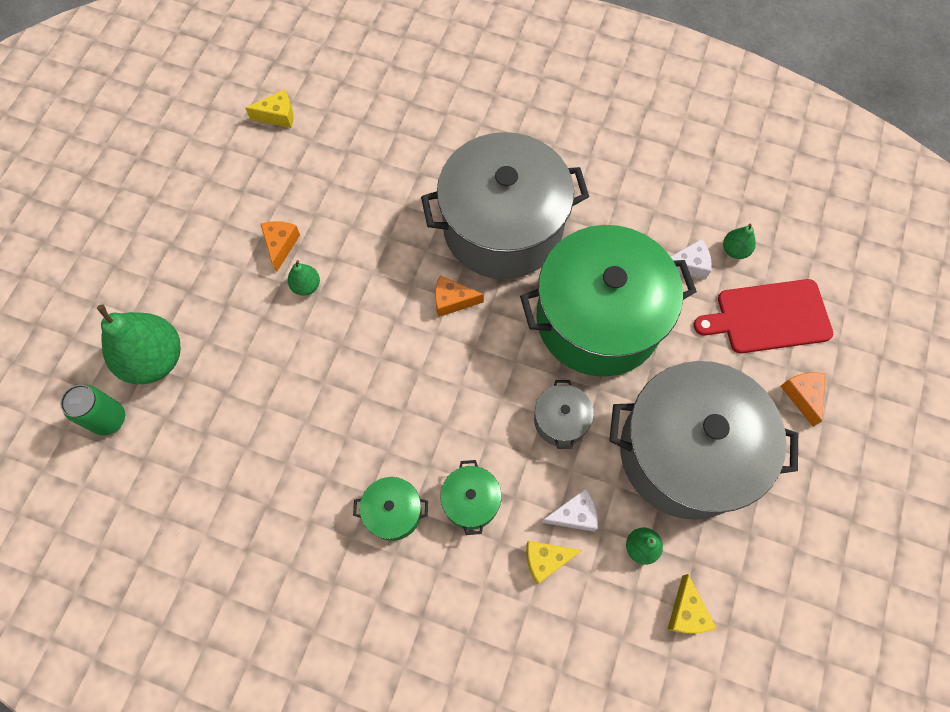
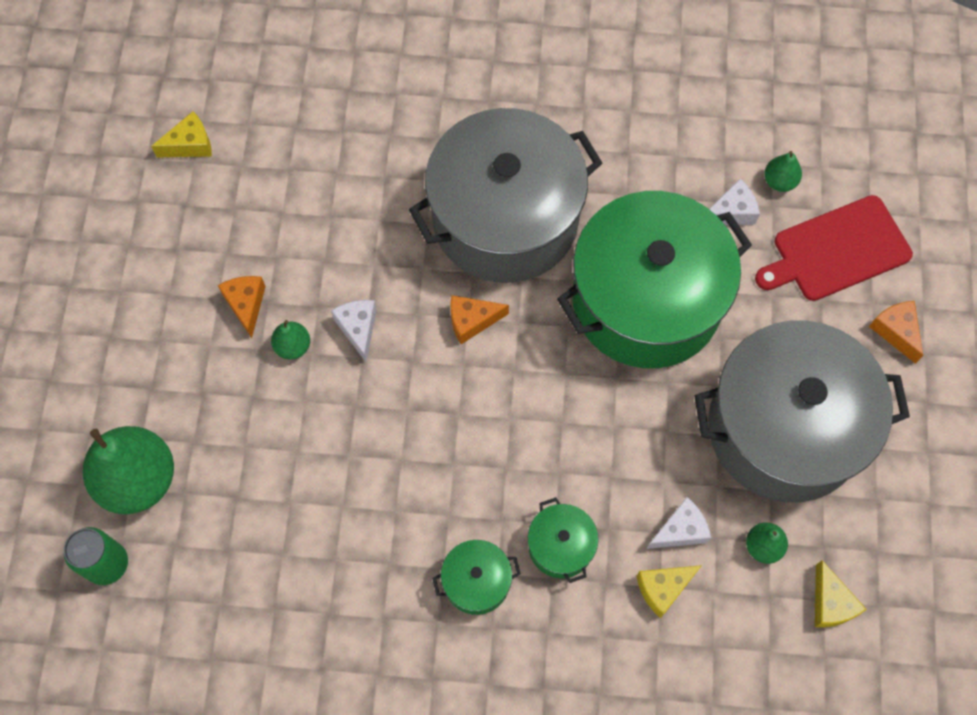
camera: 15 degrees left, 0 degrees up
grey pot [534,380,594,449] -> none
none -> white cheese [331,300,377,362]

